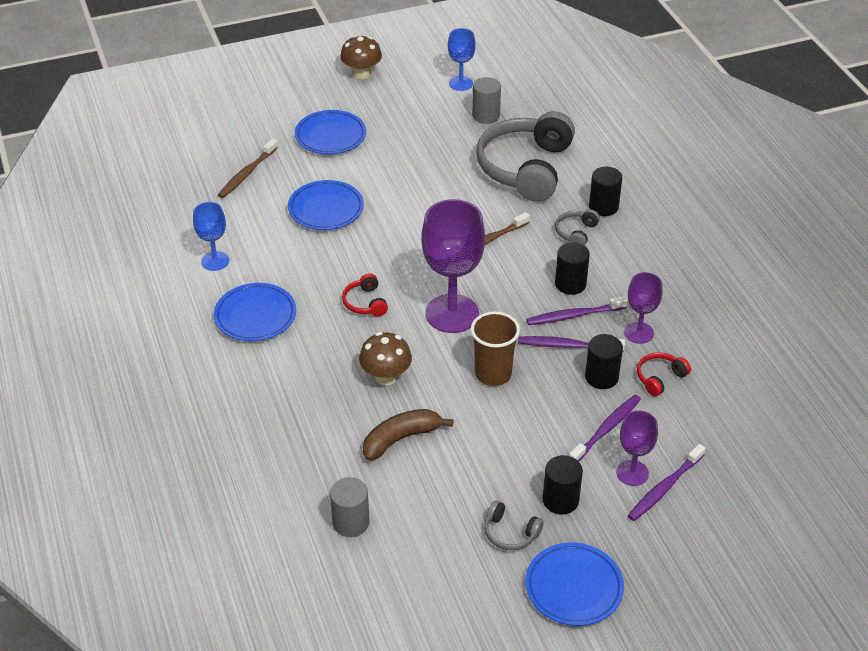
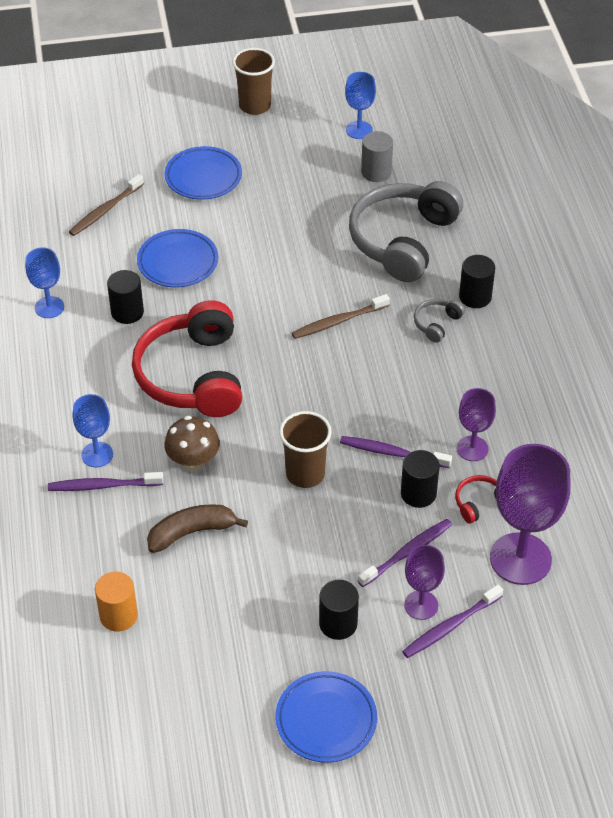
camera: 10 degrees right, 5 degrees up
blue plate [214,283,296,341] -> none
grey cylinder [330,477,370,537] -> orange cylinder [95,572,138,631]
brown mushroom [340,35,382,79] -> brown cup [232,48,275,115]
red headphones [342,273,388,316] -> red headphones [132,301,242,417], size x2.42
purple goblet [422,199,485,333] -> purple goblet moved to [490,444,571,585]
grey headphones [484,500,544,550] -> none
purple toothbrush [526,296,628,325] -> purple toothbrush moved to [48,472,163,491]
black cylinder [555,242,590,295] -> black cylinder moved to [107,270,144,324]
none -> blue goblet [73,394,113,467]

